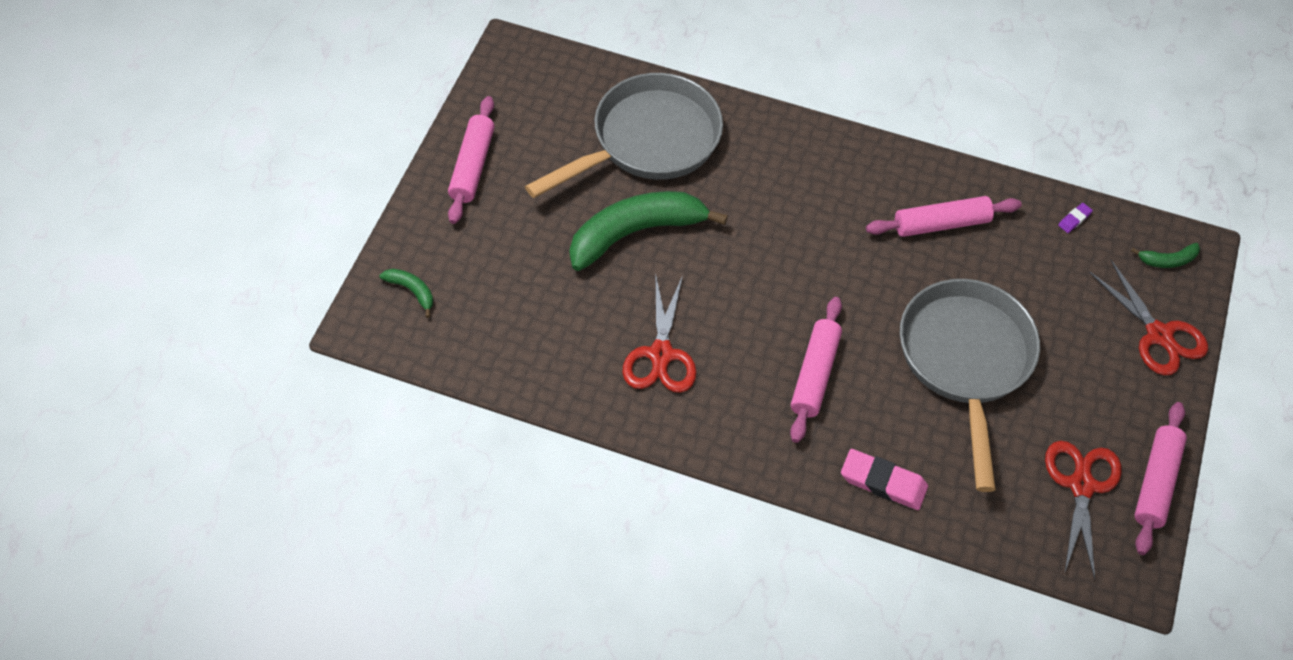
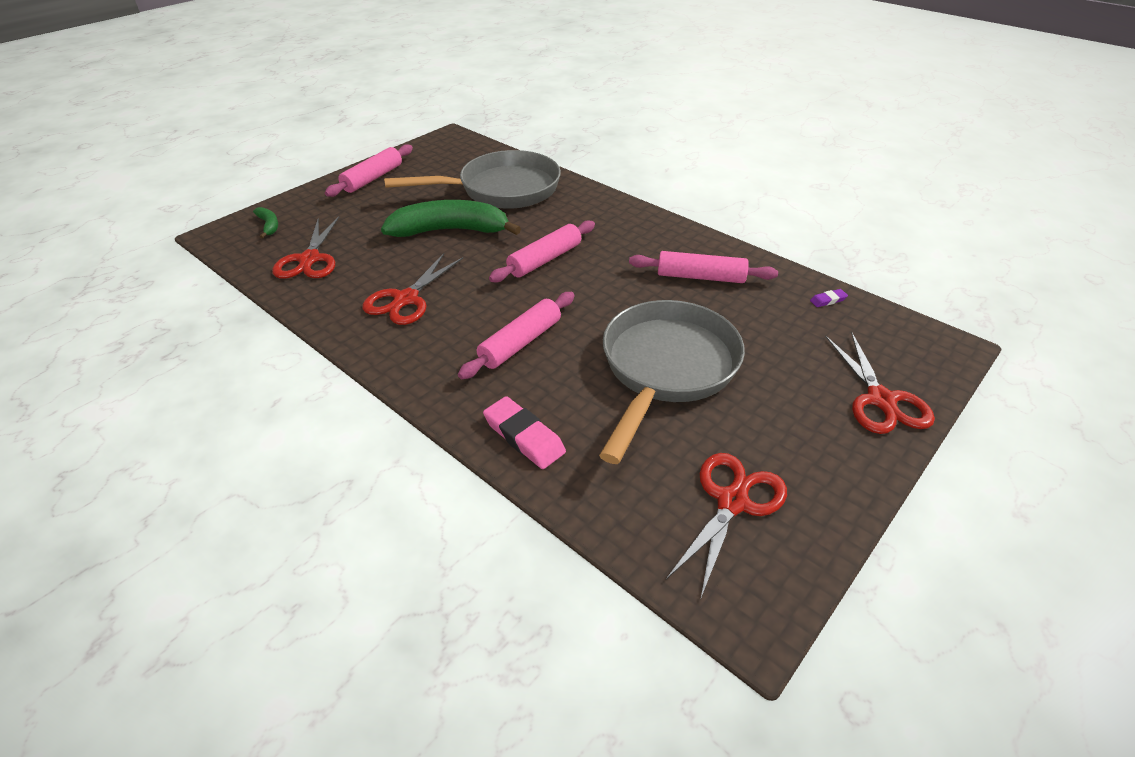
camera: 25 degrees right, 15 degrees down
green banana [1131,243,1200,268] -> none
pink rolling pin [1134,402,1187,555] -> pink rolling pin moved to [489,220,595,282]
none -> red scissors [272,217,339,279]

